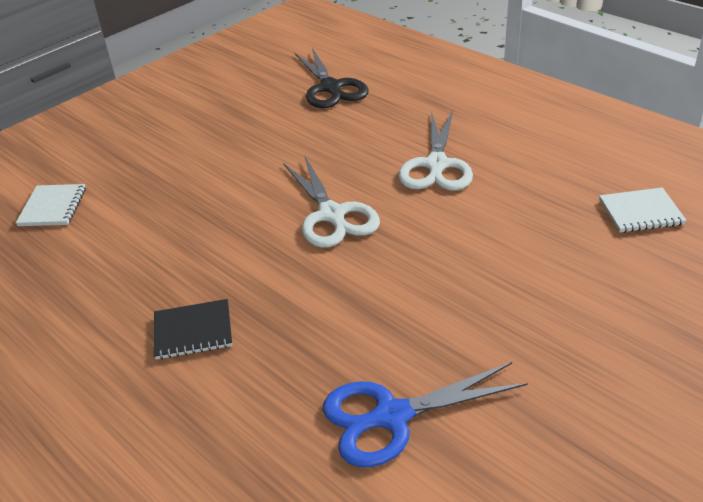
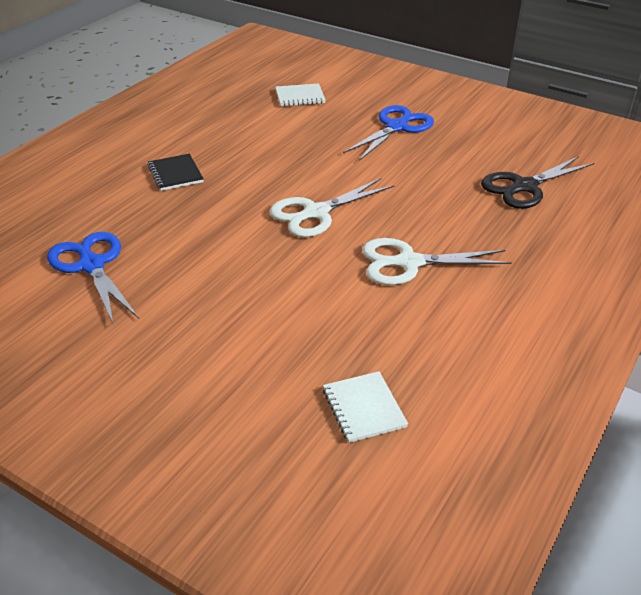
camera: 75 degrees right, 0 degrees up
none -> blue scissors [343,105,434,161]

